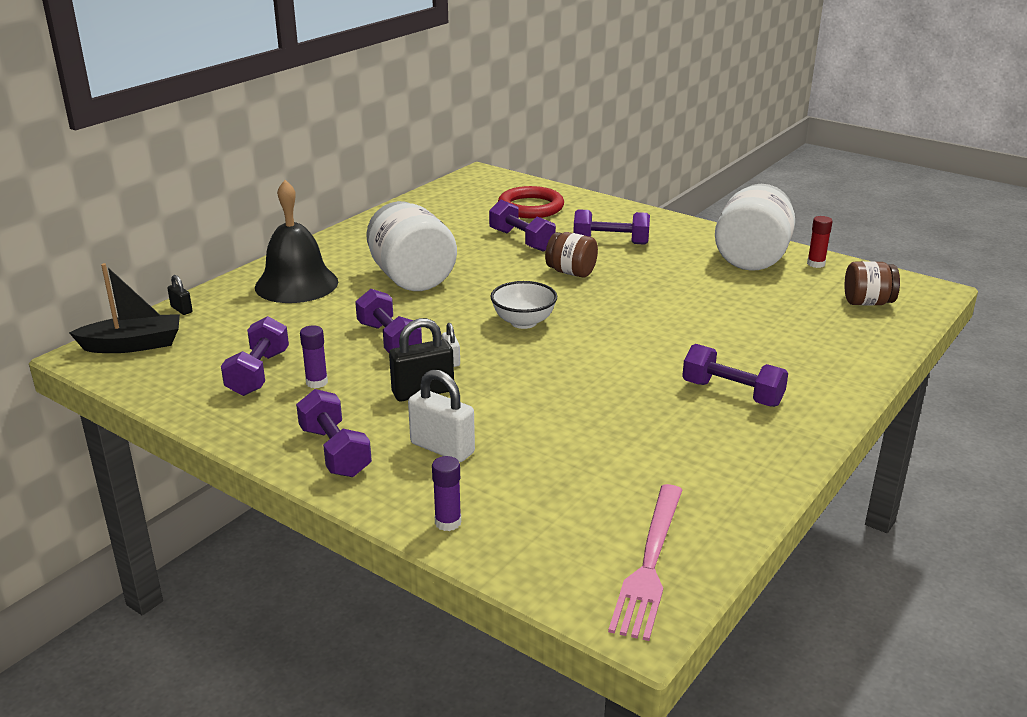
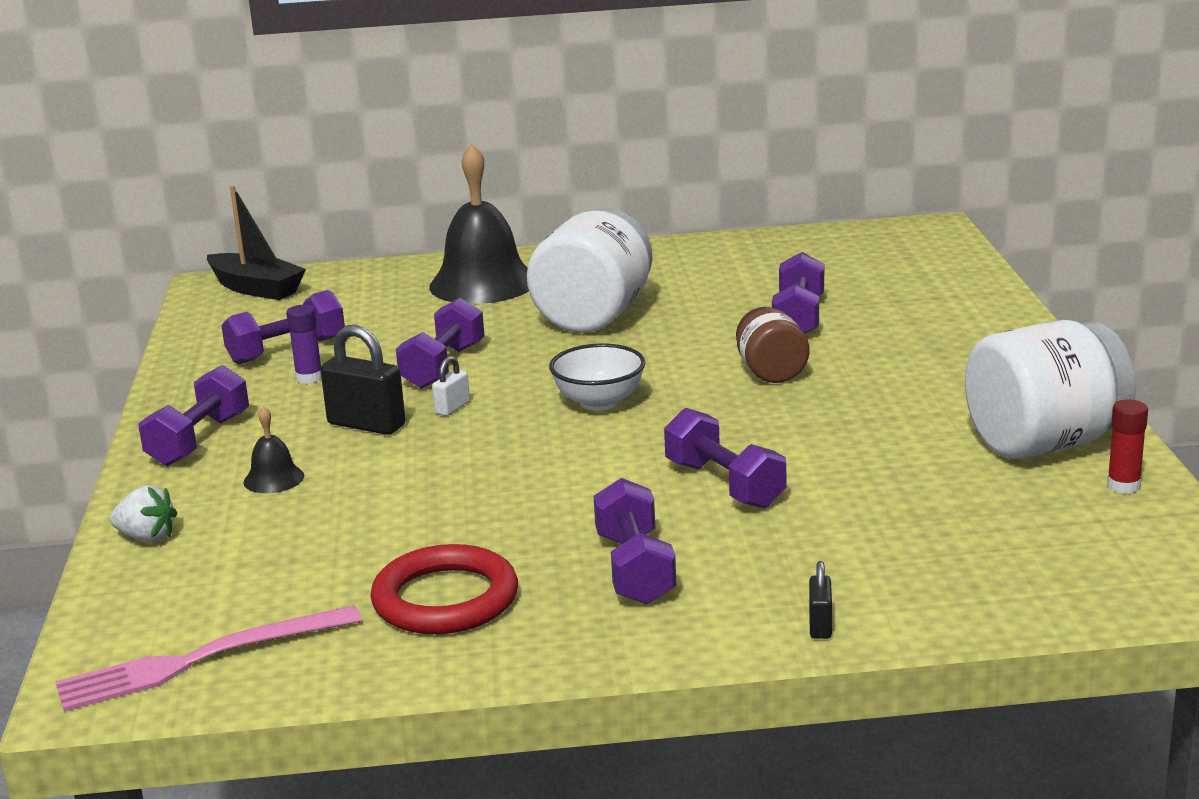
camera: 50 degrees right, 5 degrees down
black padlock [167,275,193,315] -> black padlock moved to [809,561,832,639]
white padlock [408,369,475,462] -> black bell [244,406,304,493]
purple glue stick [432,456,461,531] -> white strawberry [110,485,177,543]
red ring [498,186,564,218] -> red ring moved to [370,544,518,634]
purple dumbbell [573,209,650,245] -> purple dumbbell moved to [664,408,786,509]
brown jar [845,261,900,305] -> none

